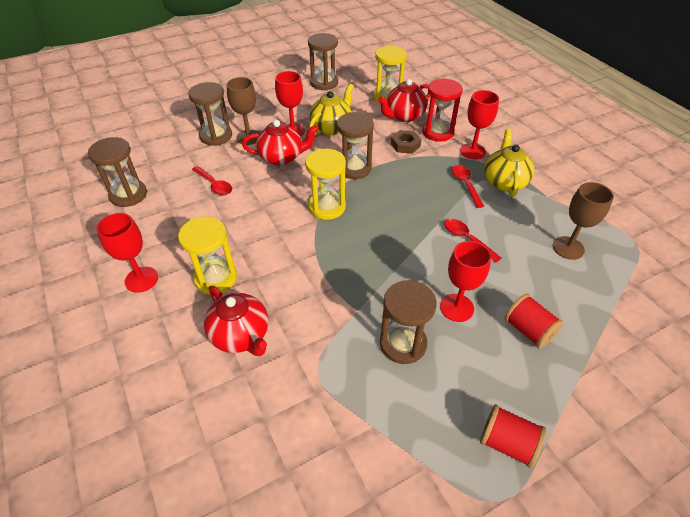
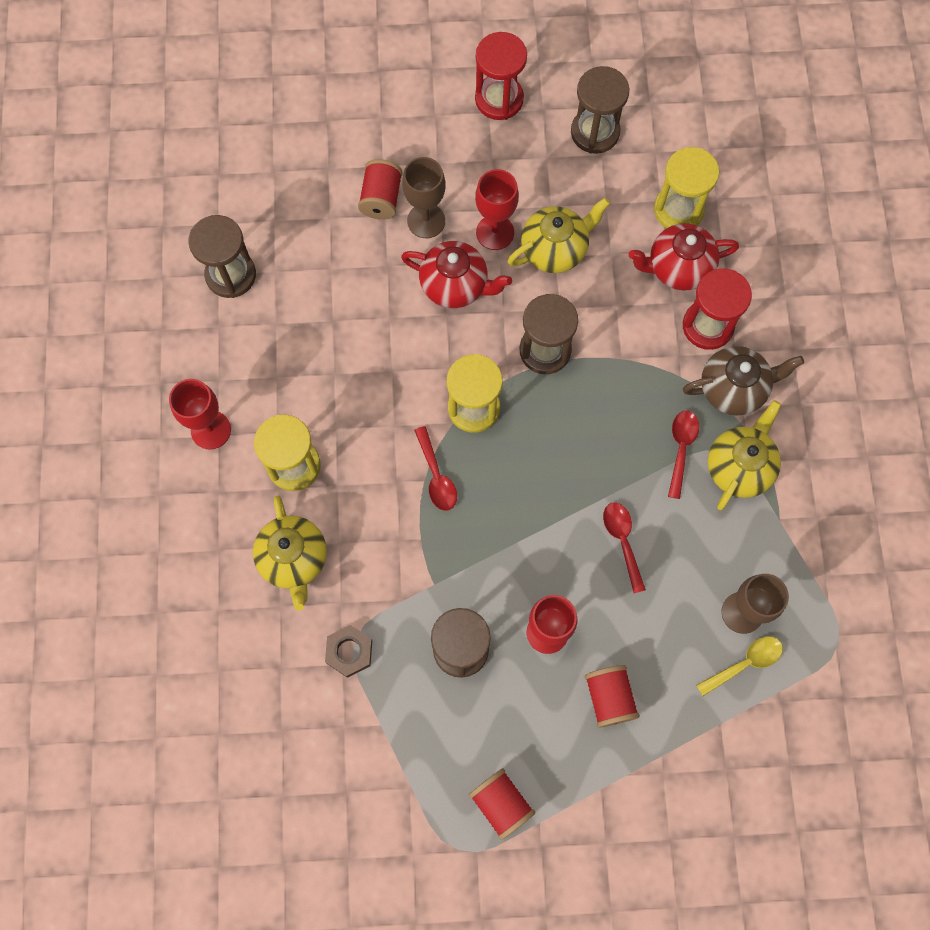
camera: 25 degrees right, 25 degrees up
brown hourglass [188,82,232,146] -> red spool [358,159,403,220]
red spoon [192,166,232,196] -> red spoon moved to [414,426,457,511]
red teapot [204,286,268,356] -> yellow teapot [253,496,327,611]
brown nut [391,130,422,154] -> brown nut moved to [325,625,372,678]
red goblet [460,90,499,159] -> brown teapot [683,346,804,416]
none -> red hourglass [475,32,527,120]
none -> yellow spoon [696,636,783,696]

